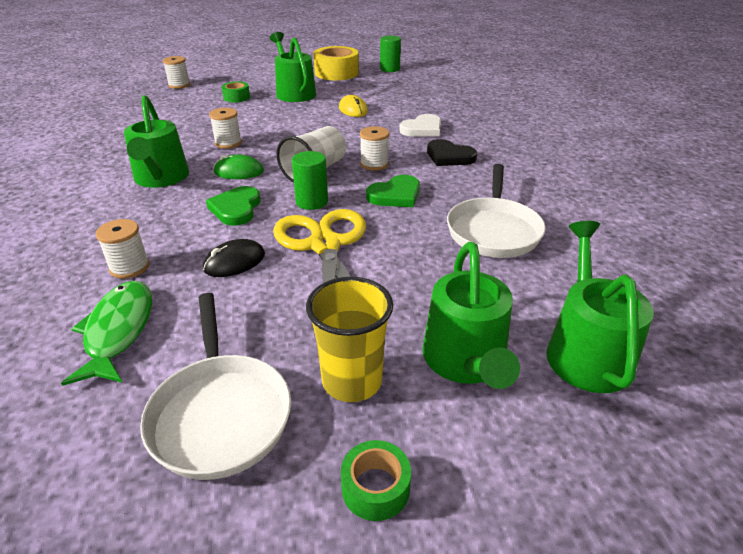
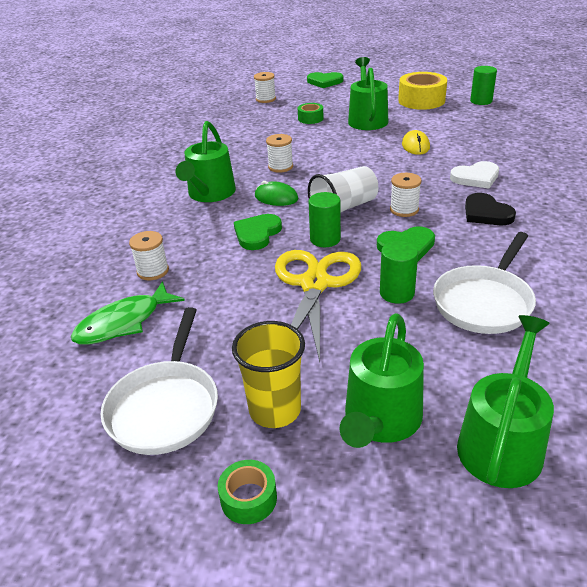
camera: 25 degrees right, 0 degrees up
green fish [61,281,152,386] -> green fish turned 150 degrees counterclockwise [71,281,185,345]
black mouse [203,239,265,277] -> none
none -> green heart [307,72,343,88]
none -> green cylinder [380,241,418,304]

